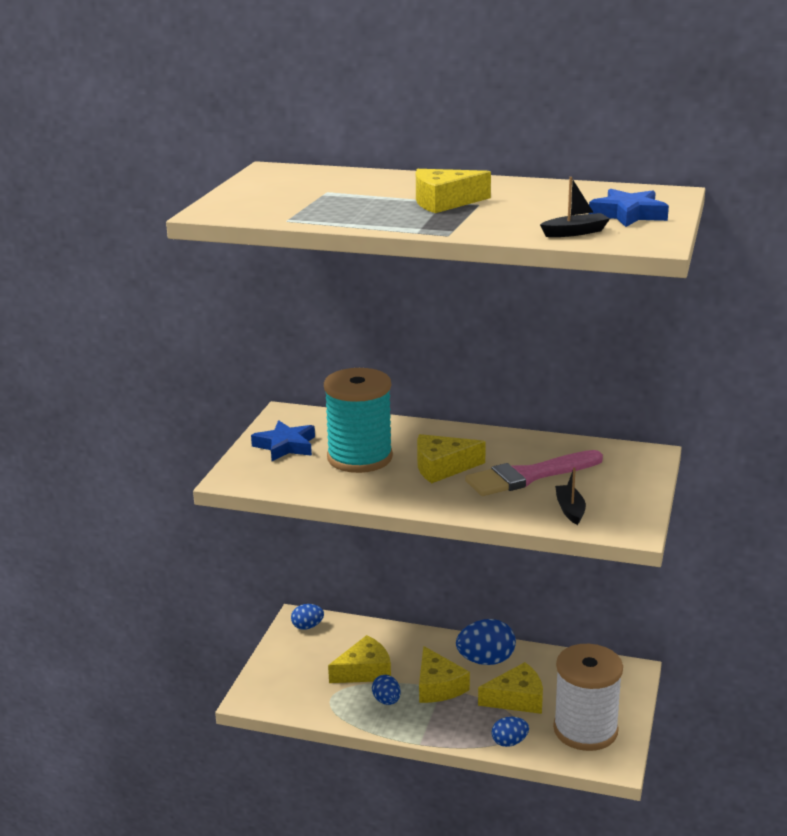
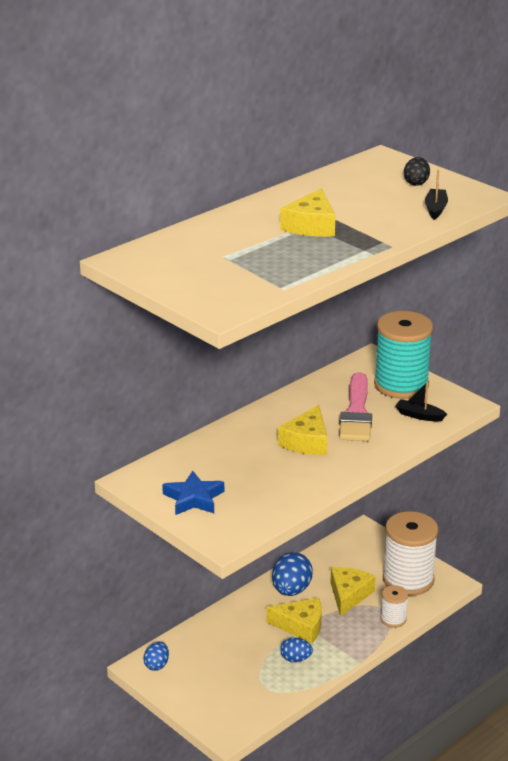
camera: 60 degrees left, 5 degrees up
turquoise spool [324,368,393,473] -> turquoise spool moved to [374,311,433,399]
yellow cheese [328,635,391,683] -> none
blue egg [492,717,529,747] -> white spool [381,585,408,628]
blue star [589,188,669,227] -> black egg [404,157,430,186]

